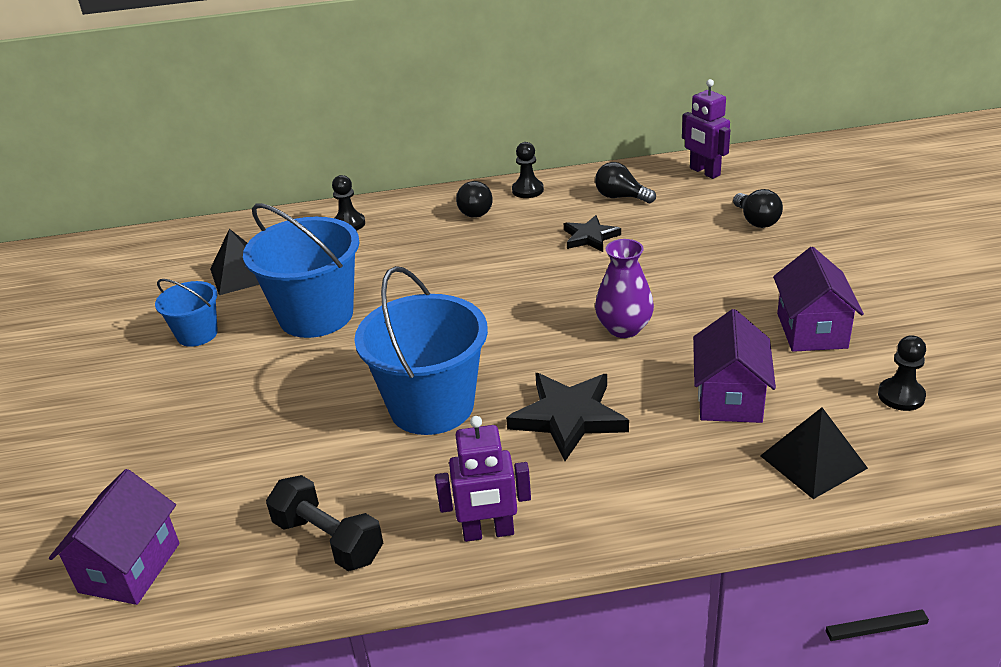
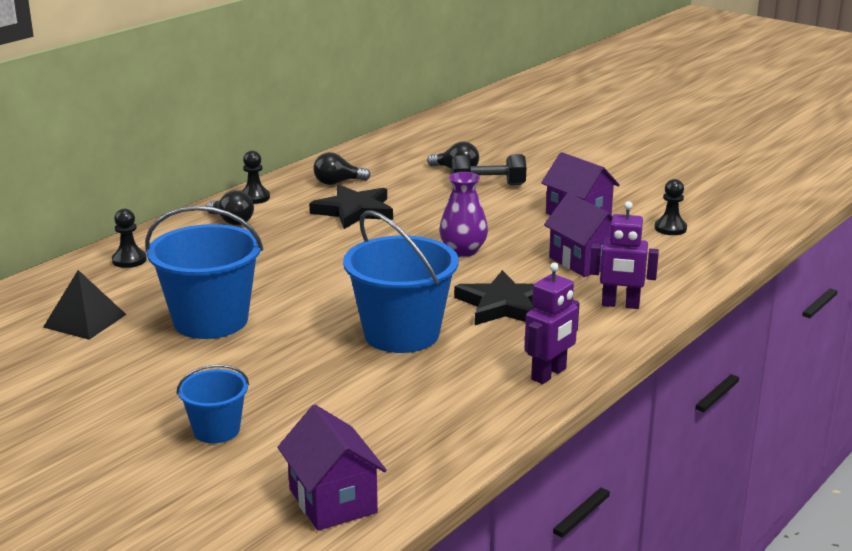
camera: 45 degrees left, 10 degrees down
blue bucket [155,279,218,347] -> blue bucket moved to [176,364,249,443]
black dumbbell [266,475,383,571] -> black dumbbell moved to [452,154,527,185]
black star [564,215,621,252] -> black star [309,185,393,229], size x1.60
purple robot [682,79,730,179] -> purple robot moved to [590,201,659,309]
black pyramid [760,407,868,499] -> none

